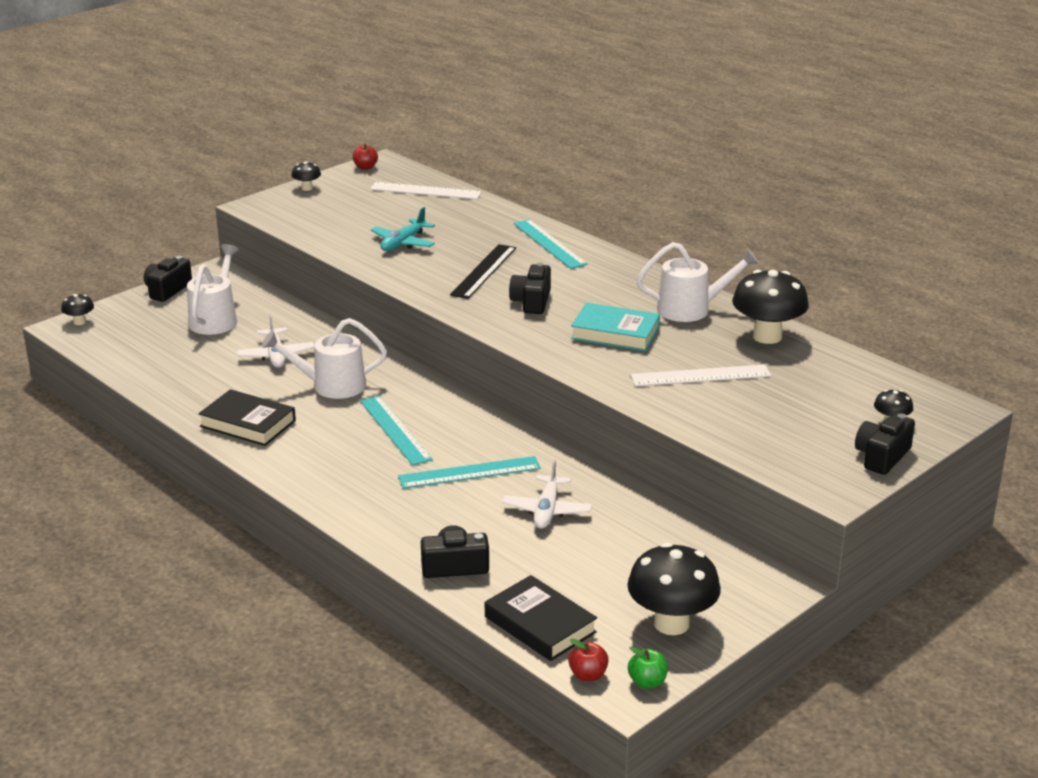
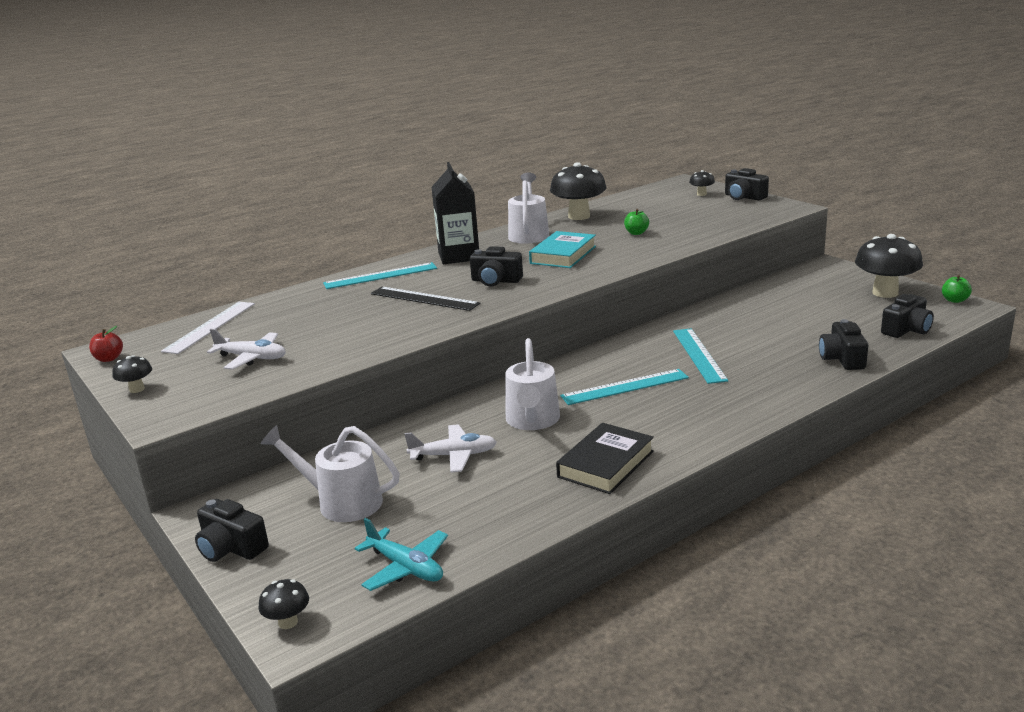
camera: 80 degrees left, 5 degrees down
turquoise plane [371,207,435,251] -> turquoise plane moved to [355,518,448,591]
black book [485,575,597,661] -> black camera [881,294,934,338]
white plane [502,460,592,529] -> white plane moved to [207,329,286,370]
red apple [568,638,609,681] -> none
white ruler [631,364,771,386] -> green apple [624,209,649,235]
none -> black carton [432,162,479,264]

